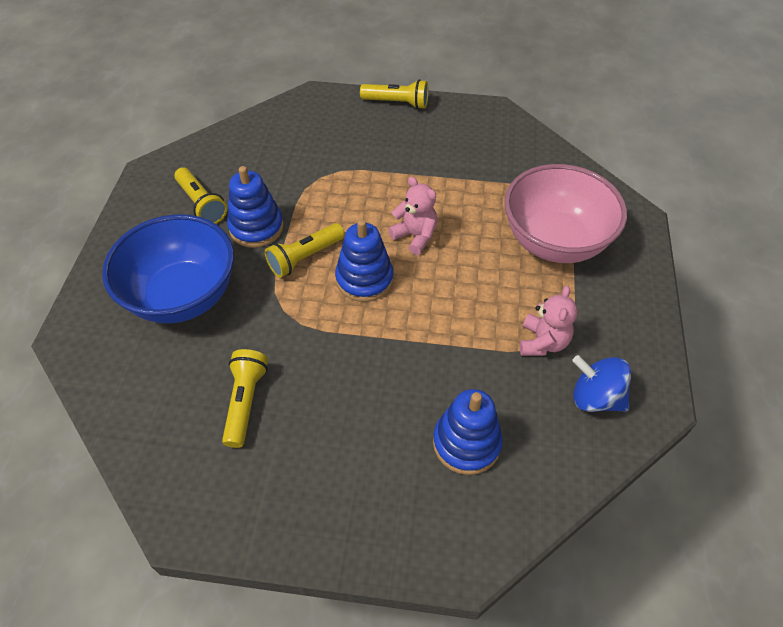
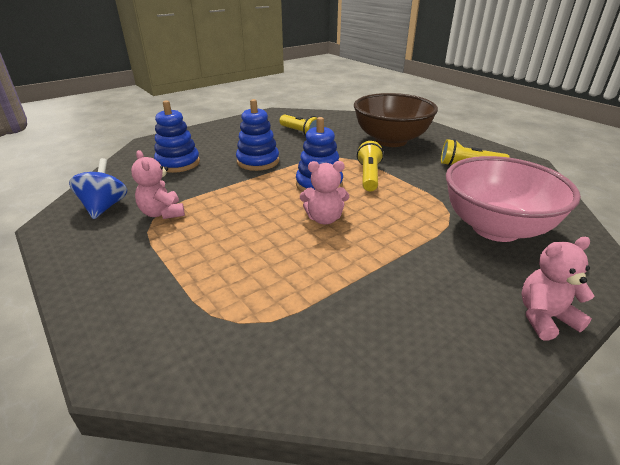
camera: 135 degrees right, 20 degrees down
blue bowl [102,214,234,323] -> brown bowl [354,93,438,147]
blue stacking toy [227,166,284,248] -> blue stacking toy moved to [236,99,279,171]
yellow flashlight [360,79,428,109] -> pink teddy bear [521,237,594,340]
pink bowl [504,164,627,263] -> pink bowl moved to [446,156,581,242]
blue spinning top [572,355,631,412] -> blue spinning top turned 75 degrees counterclockwise [69,158,127,219]

